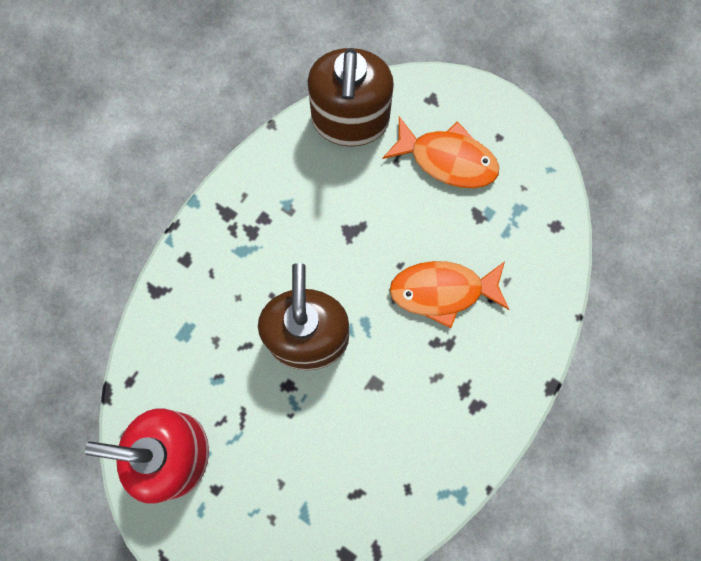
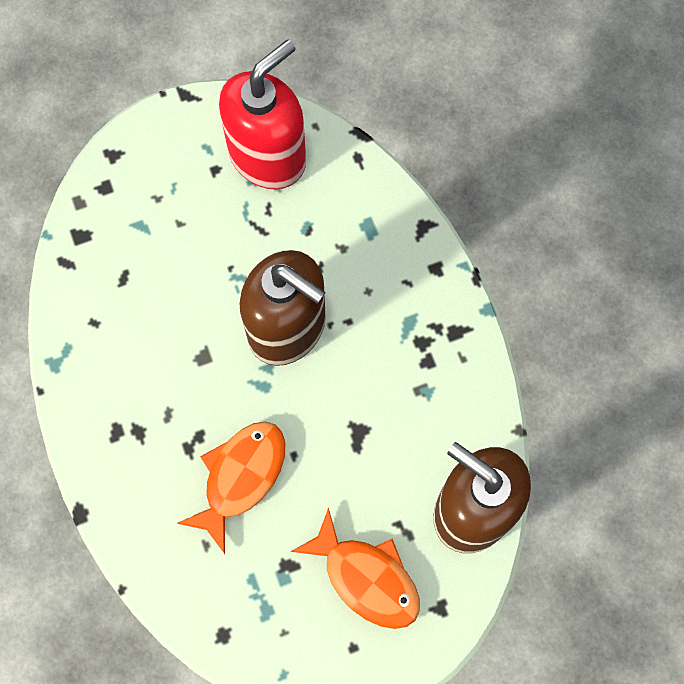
camera: 125 degrees right, 5 degrees down
orange fish [382,116,499,188] -> orange fish turned 105 degrees counterclockwise [291,508,420,629]

